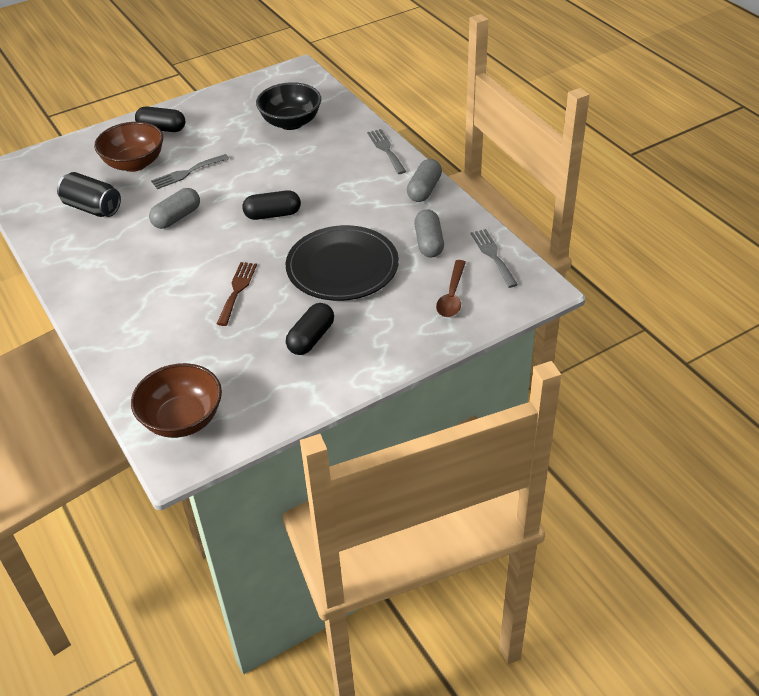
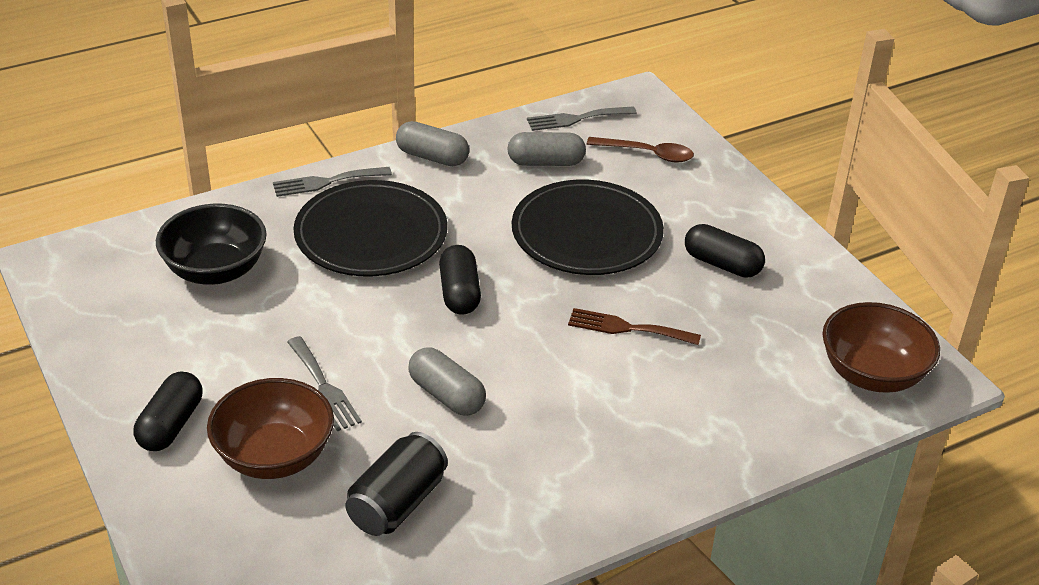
camera: 90 degrees left, 5 degrees down
none -> black plate [293,180,447,276]

